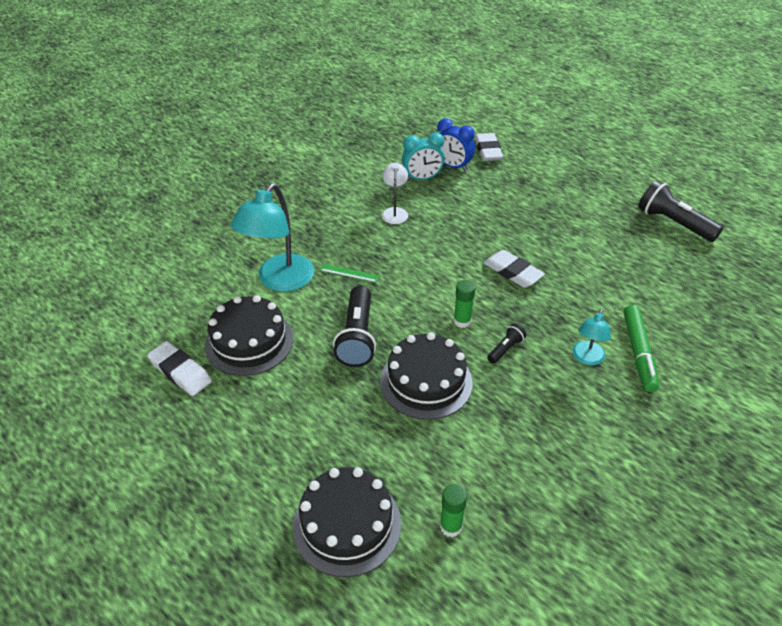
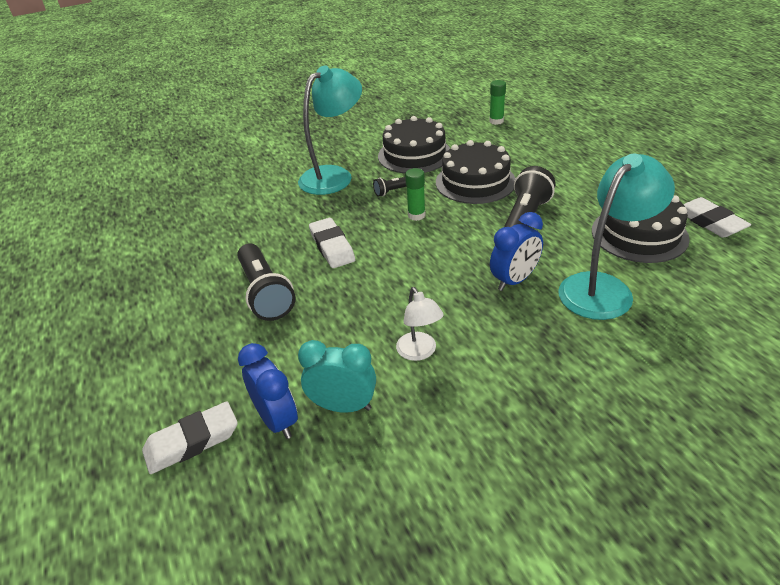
camera: 155 degrees left, 5 degrees down
black cake [293,467,401,577] -> black cake moved to [378,116,450,174]
green ruler [320,264,379,283] -> blue clock [490,212,543,291]
white lamp [382,163,408,224] -> white lamp turned 45 degrees counterclockwise [396,287,444,361]
white eraser [475,133,503,161] -> white eraser turned 45 degrees clockwise [142,402,238,474]
turquoise lamp [572,308,611,365] -> turquoise lamp [298,65,362,195], size x1.90
green marker [624,305,659,392] -> none
black flashlight [638,180,723,242] -> black flashlight moved to [237,244,296,321]

